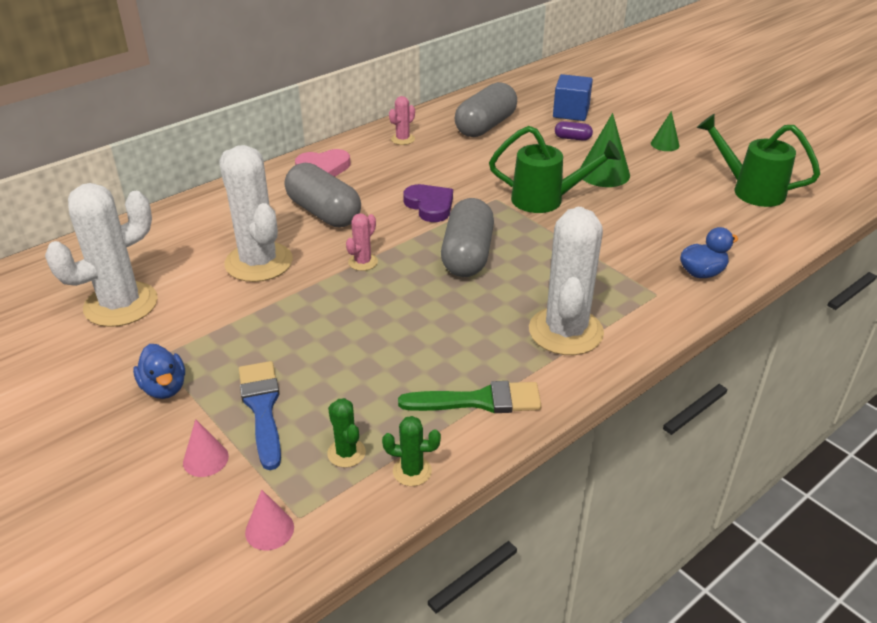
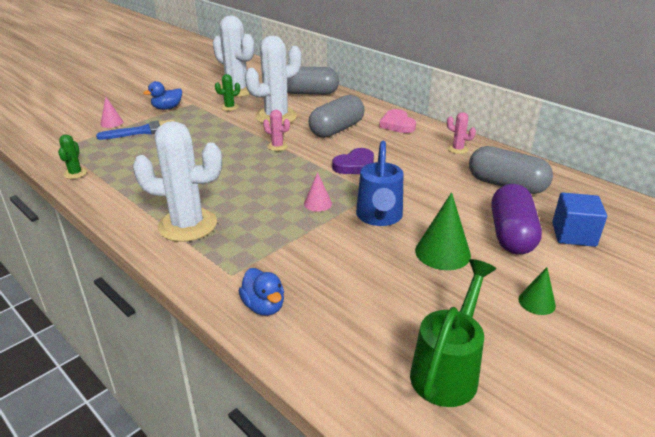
camera: 85 degrees right, 5 degrees down
pink cone [245,490,294,550] -> pink cone moved to [304,172,332,212]
green cactus [327,398,366,468] -> green cactus moved to [215,74,240,111]
green brush [398,381,542,413] -> none
grey capsule [441,198,494,277] -> grey capsule moved to [287,67,339,95]
green watering can [489,126,621,213] -> blue watering can [356,141,403,226]
purple capsule [555,121,593,141] -> purple capsule [491,184,542,255], size x2.24

